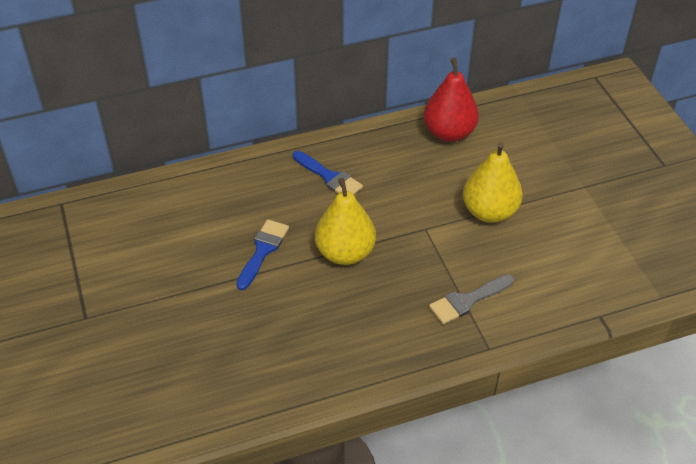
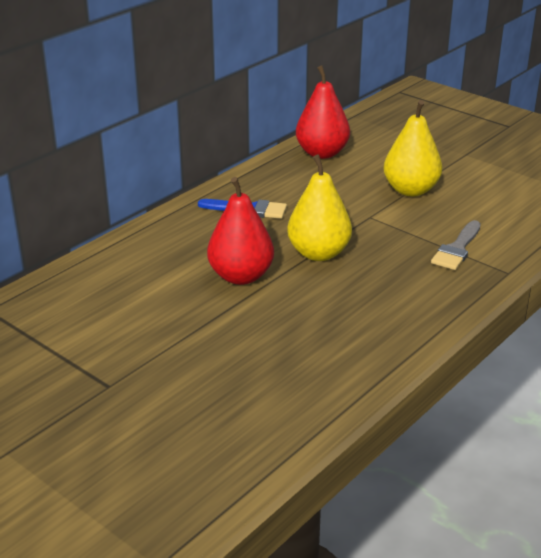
camera: 30 degrees left, 15 degrees down
blue brush [236,219,289,290] -> red pear [207,177,274,285]

